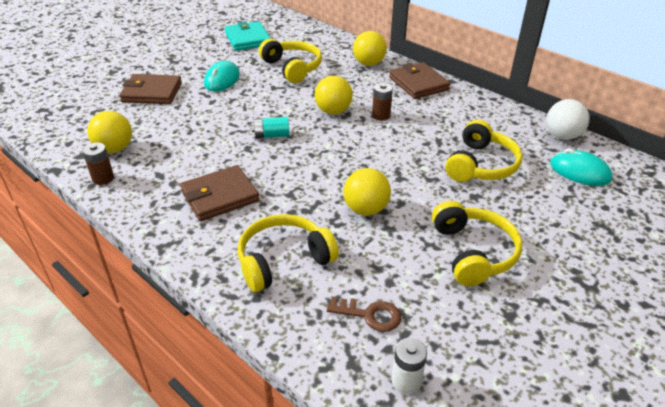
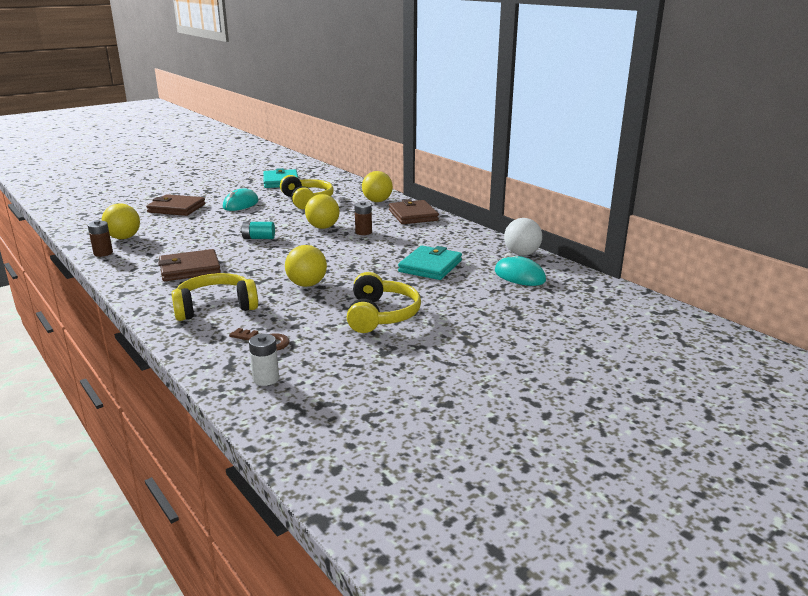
camera: 10 degrees right, 15 degrees down
yellow headphones [445,120,523,182] -> turquoise wallet [398,246,462,280]

